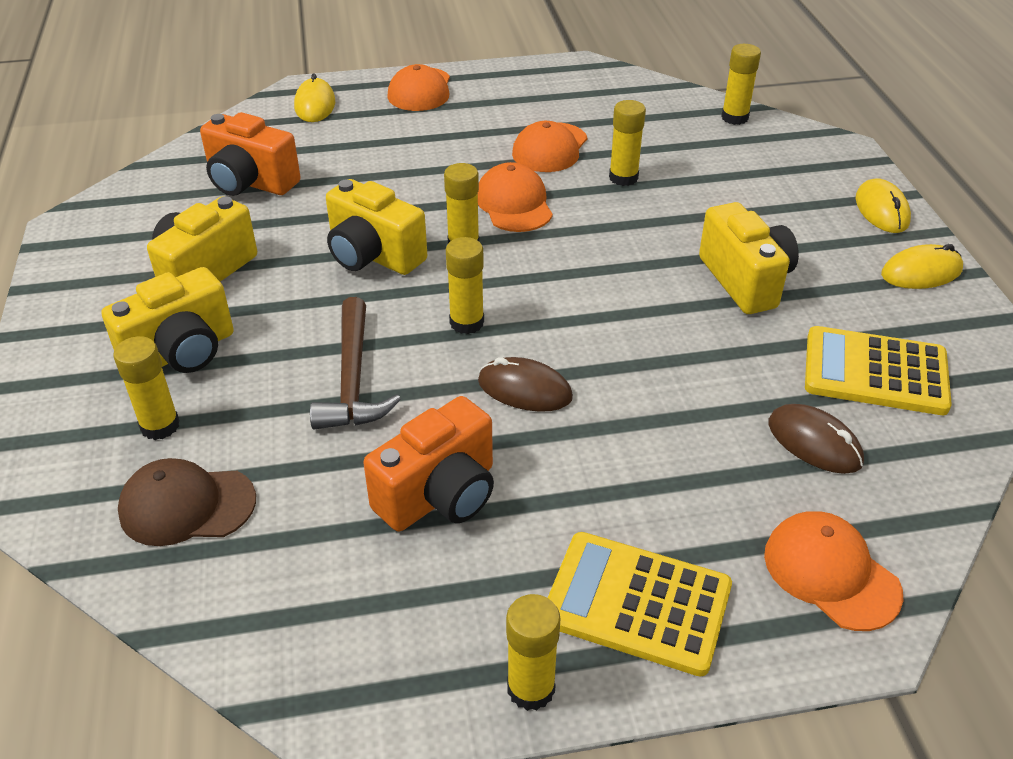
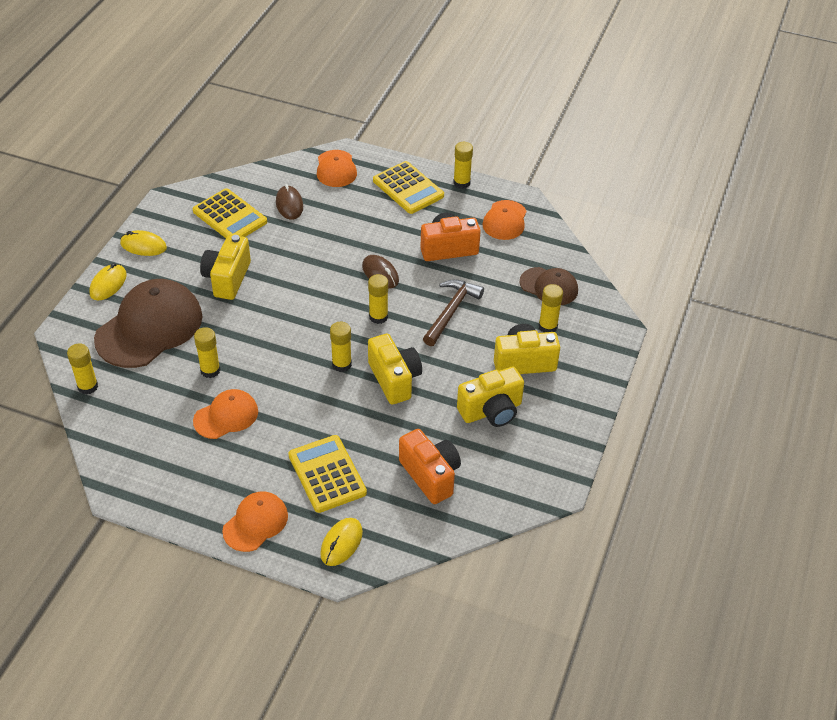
camera: 150 degrees left, 5 degrees up
orange cap [478,162,553,232] -> orange cap moved to [483,200,527,240]
none -> brown cap [94,279,203,368]
none -> yellow calculator [288,435,367,513]

